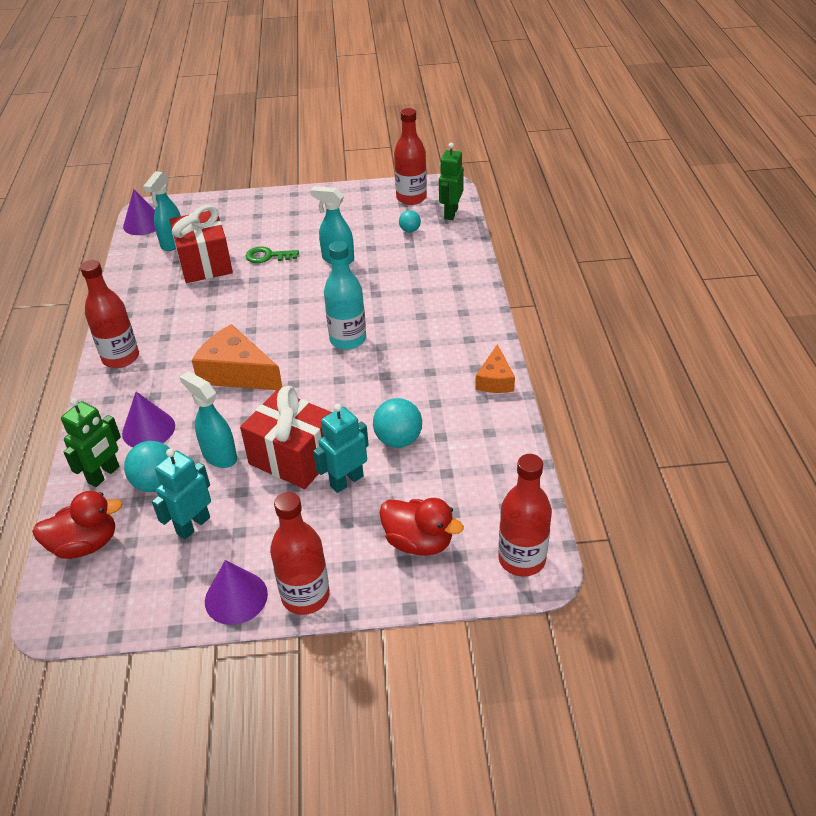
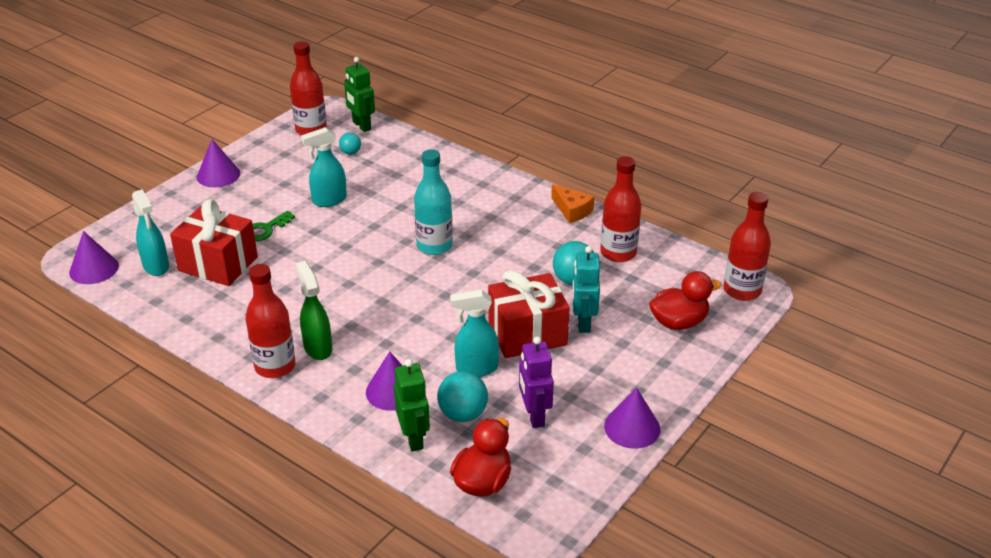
camera: 50 degrees left, 5 degrees down
turquoise robot [152,448,211,539] -> purple robot [519,336,554,428]
orange cheese [192,324,282,390] -> none
red bottle [270,492,330,615] -> red bottle moved to [600,156,641,262]
none -> purple cone [197,139,240,187]
none -> green spray bottle [296,261,332,360]

